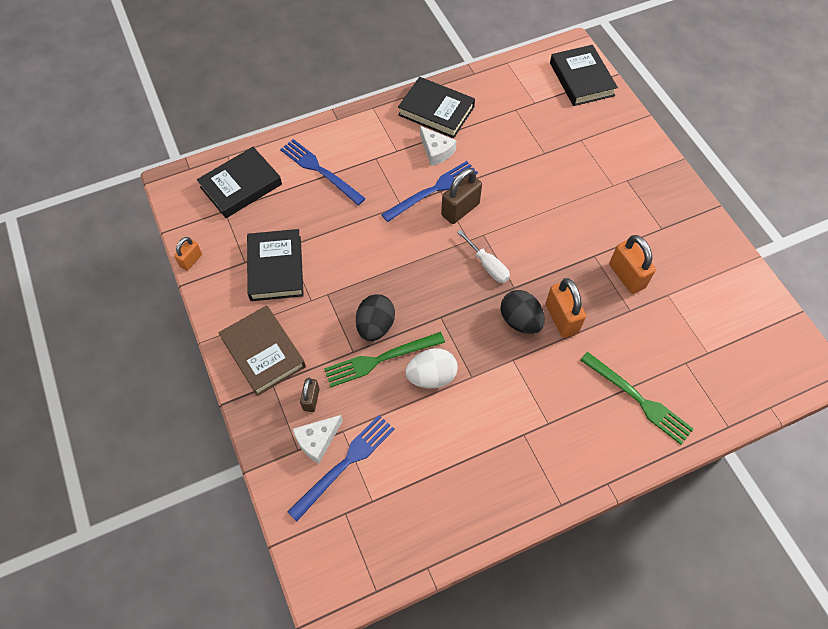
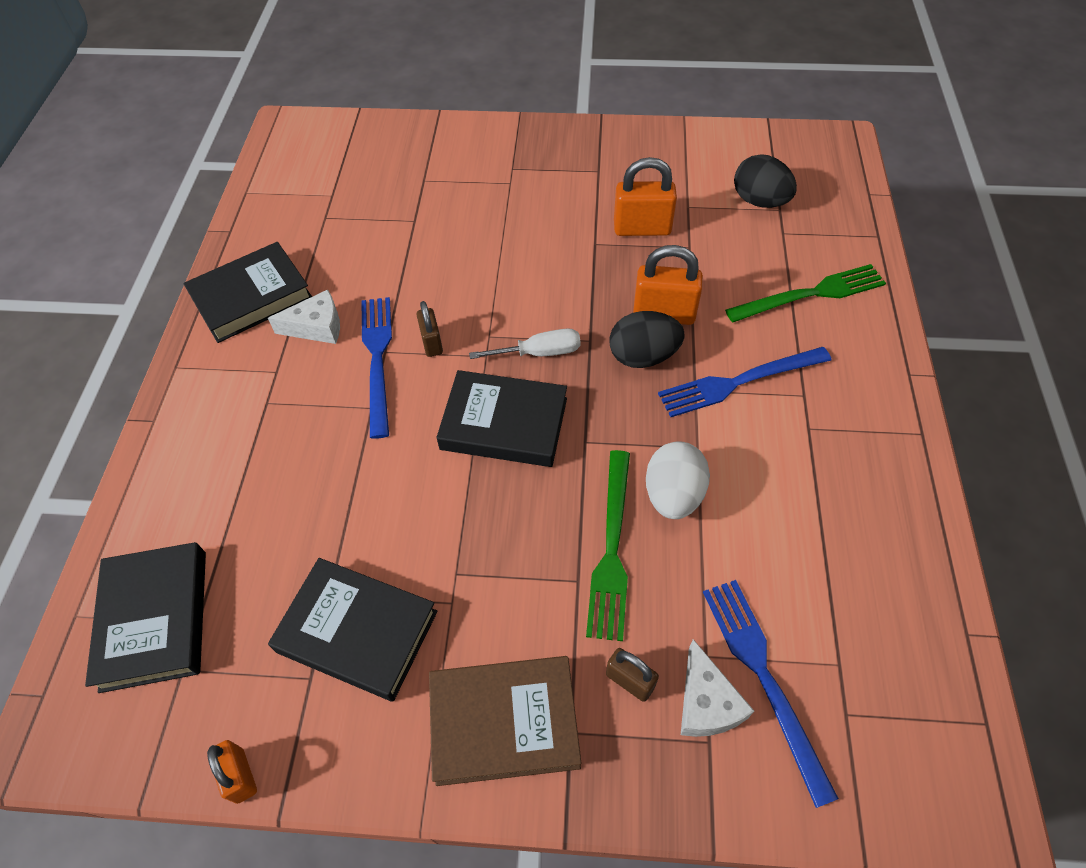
camera: 60 degrees left, 5 degrees down
blue fork [280,139,366,205] -> blue fork moved to [658,347,831,417]
black egg [356,294,395,341] -> black egg moved to [734,154,797,208]
brown padlock [441,168,482,224] -> brown padlock [416,301,443,357], size x0.59
black book [550,45,618,106] -> black book moved to [436,370,567,467]

